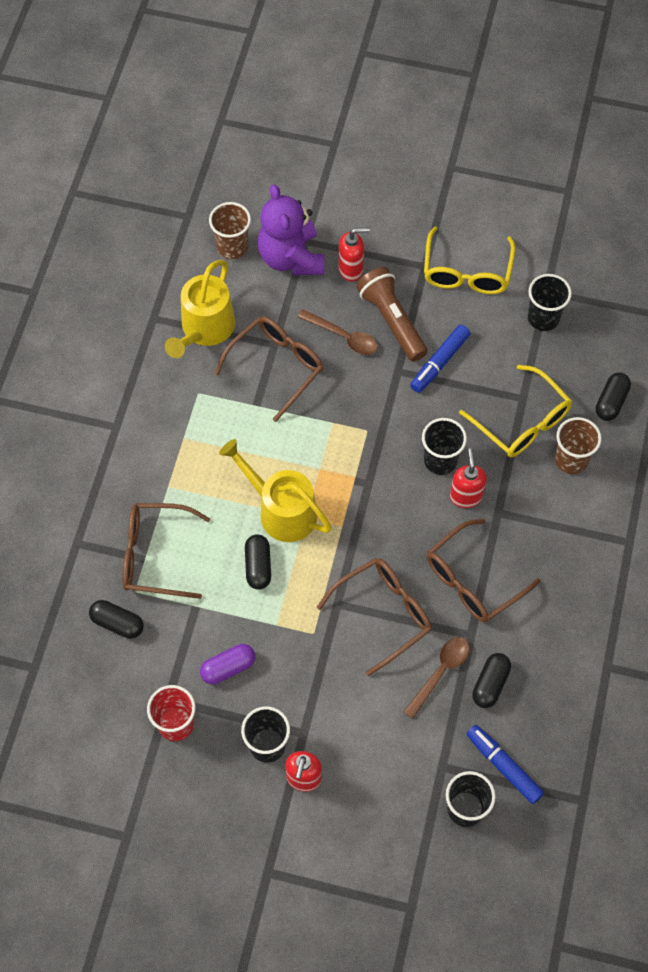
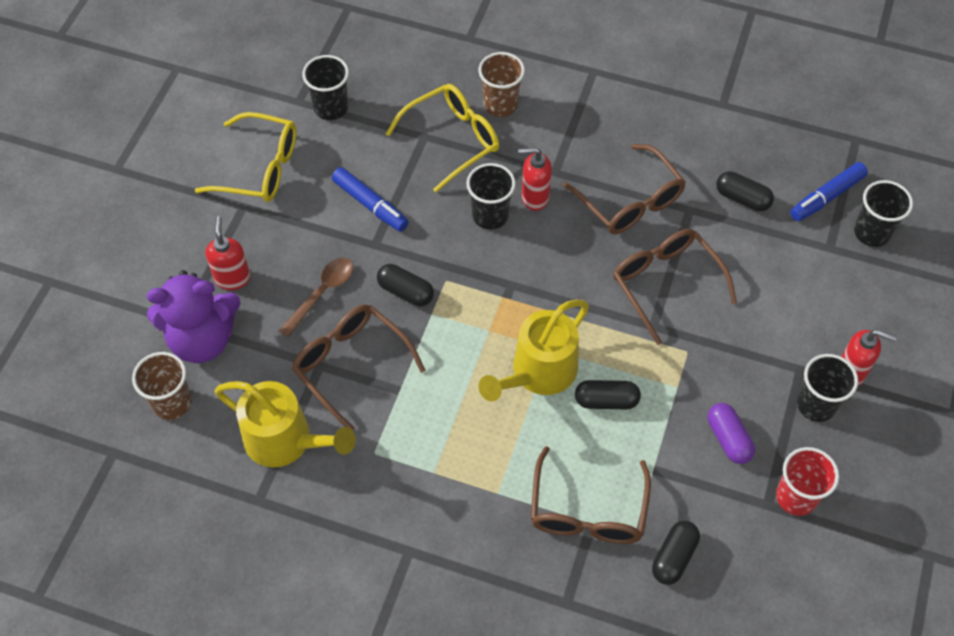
camera: 85 degrees left, 5 degrees down
brown flashlight [356,267,428,362] -> none
brown spoon [403,637,469,719] -> none
black capsule [596,372,631,421] -> black capsule moved to [377,264,434,306]

